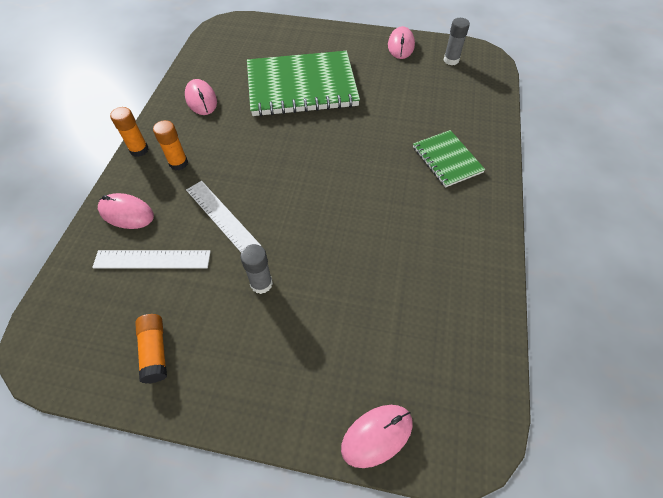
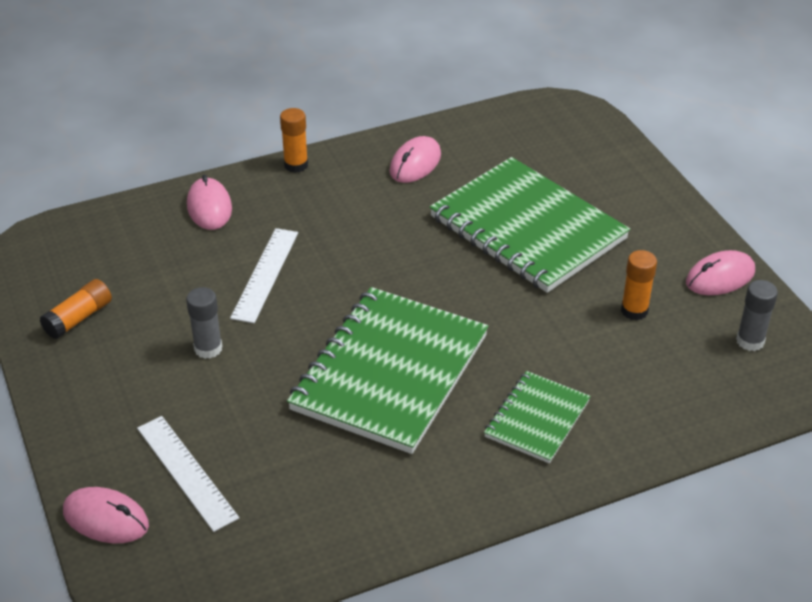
camera: 55 degrees right, 15 degrees down
white ruler [92,250,211,268] -> white ruler moved to [137,416,239,532]
orange glue stick [153,120,188,170] -> orange glue stick moved to [621,250,657,321]
none -> green notebook [287,287,489,454]

